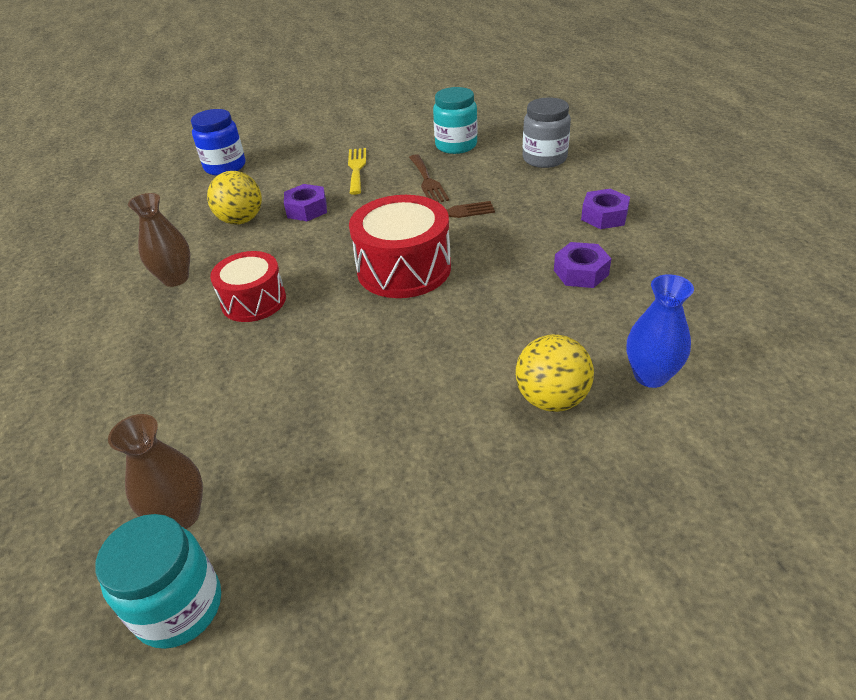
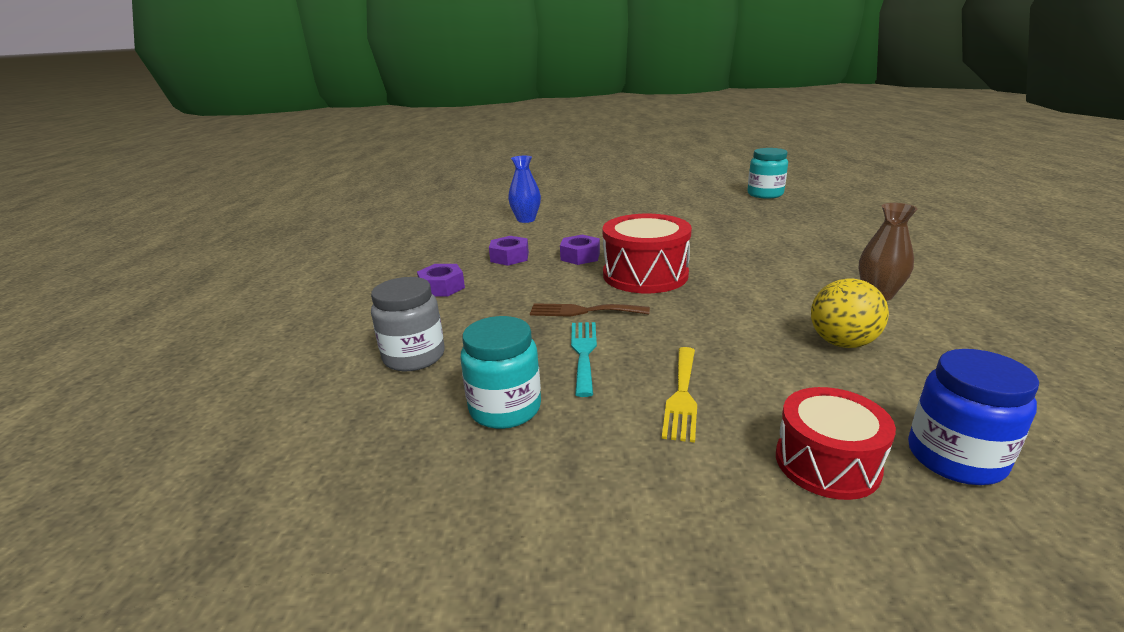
camera: 165 degrees left, 15 degrees down
brown vase [108,414,203,529] -> none
red drum [210,251,286,322] -> red drum moved to [776,387,896,500]
purple nut [284,184,327,221] -> purple nut moved to [560,235,600,265]
brown fork [409,154,449,202] -> turquoise fork [571,322,597,397]
yellow ball [515,334,594,412] -> none

